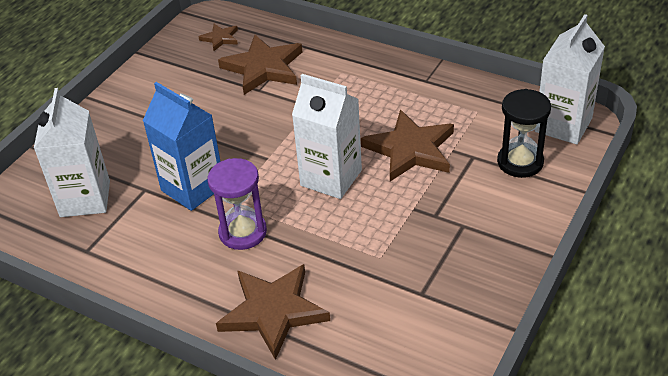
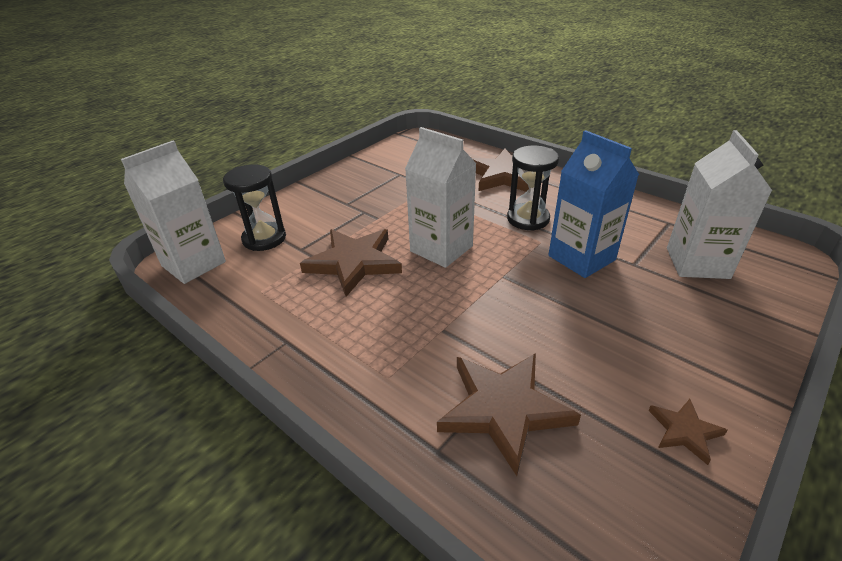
camera: 170 degrees left, 5 degrees down
brown star [199,24,238,51] -> brown star moved to [648,399,728,465]
purple hourglass [207,158,267,250] -> black hourglass [507,146,559,231]

